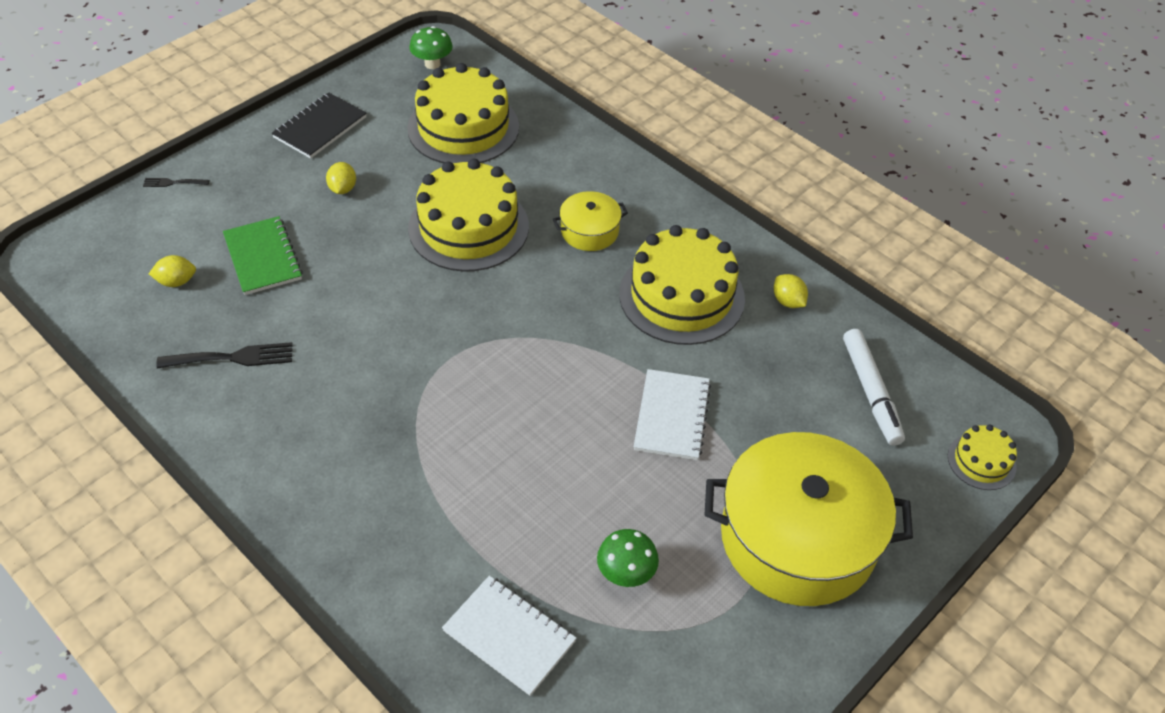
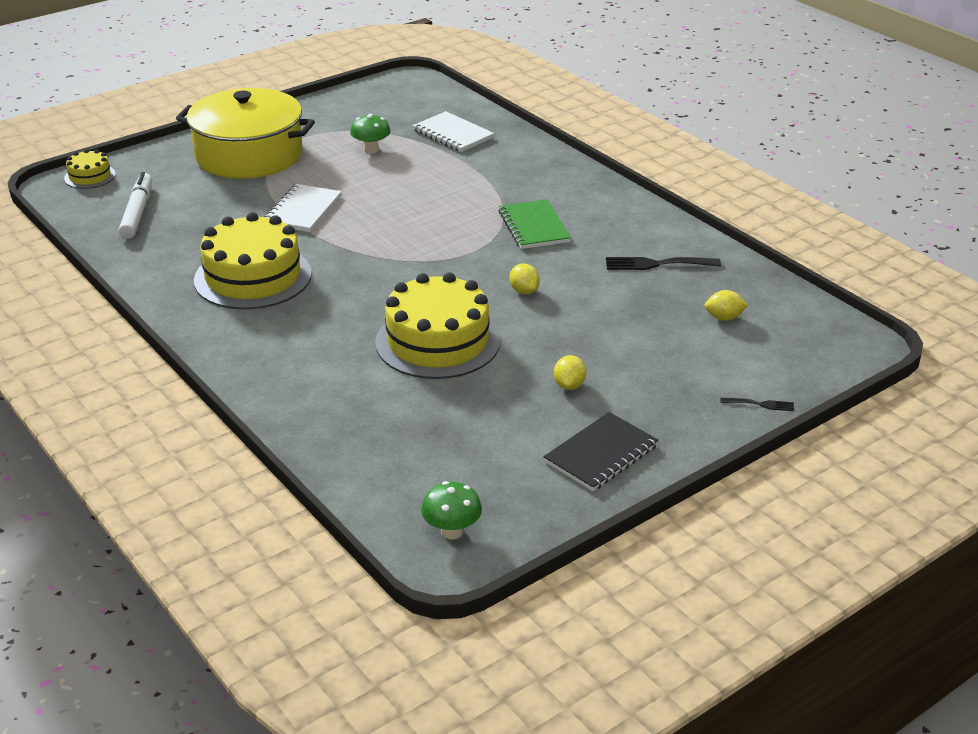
camera: 170 degrees left, 15 degrees down
green notebook [223,216,303,295] -> green notebook moved to [499,200,571,249]
yellow cake [407,63,519,163] -> none
yellow pot [553,191,628,251] -> none
yellow lemon [774,274,808,308] -> yellow lemon moved to [509,263,540,294]

